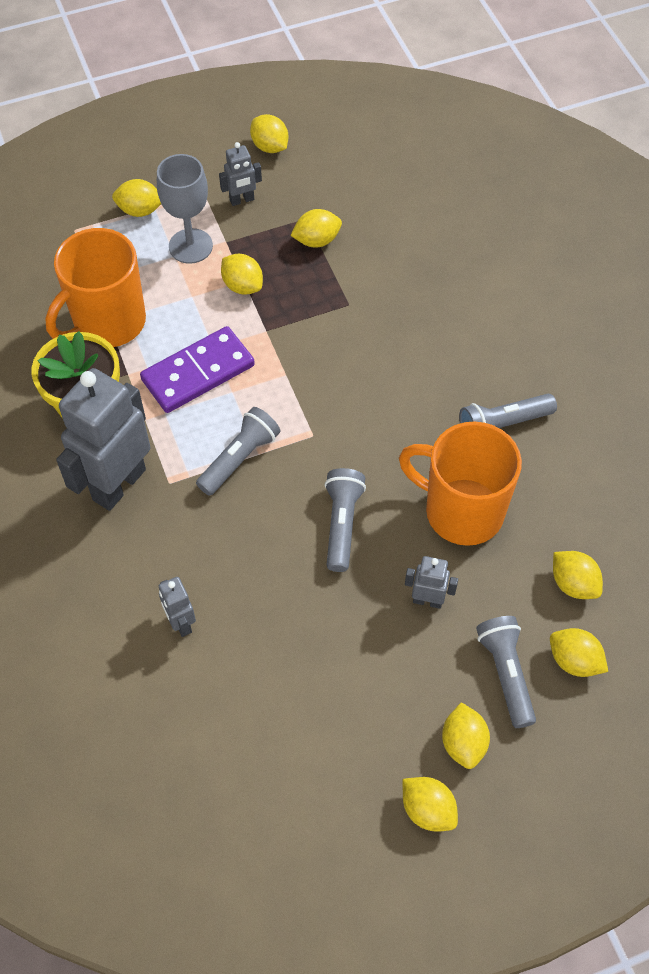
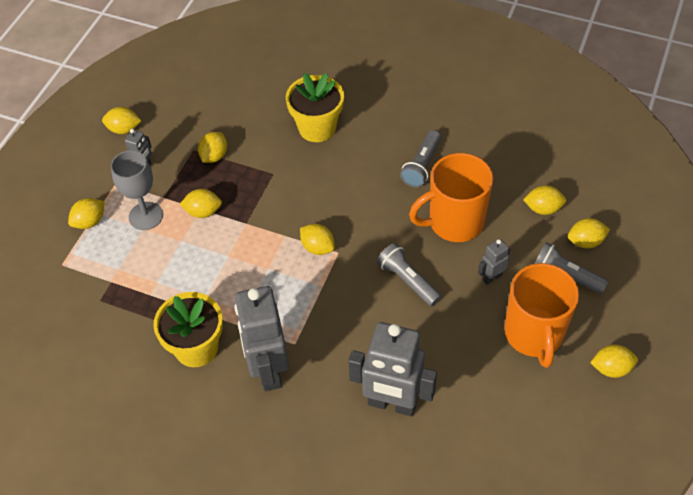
camera: 45 degrees left, 5 degrees down
orange mug [45,228,146,347] -> orange mug moved to [505,263,579,368]
purple domino [140,326,255,413] -> none
grey robot [159,577,196,637] -> grey robot [349,322,437,417], size x2.17
grey flashlight [196,407,280,496] -> none
yellow lemon [442,702,490,769] -> yellow lemon moved to [300,224,335,255]
none -> yellow flower pot [286,73,344,142]

